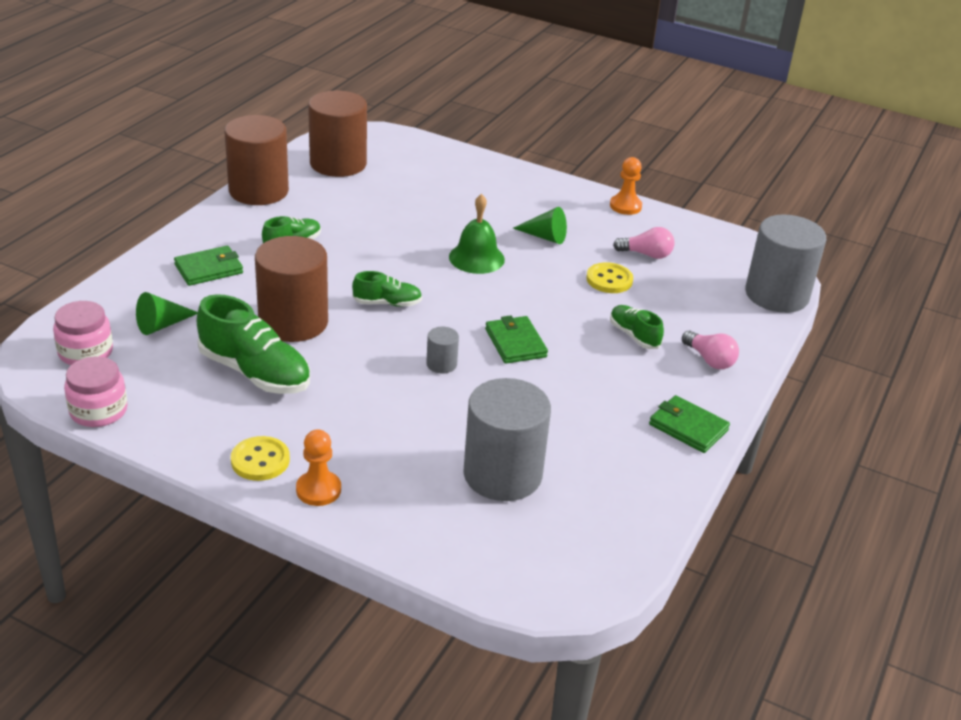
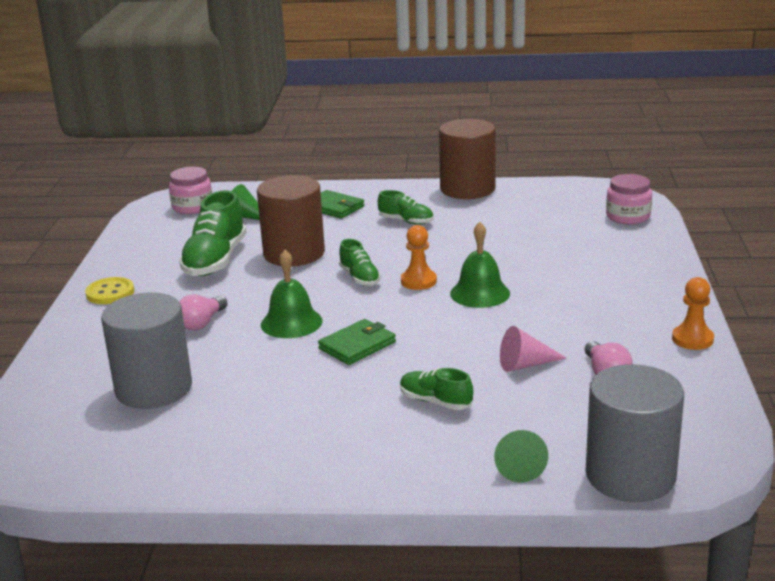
camera: 70 degrees right, 10 degrees down
pink jar [64,357,128,427] -> pink jar moved to [606,174,652,224]
orange pawn [296,429,341,506] -> orange pawn moved to [401,225,437,290]
brown cylinder [308,91,367,177] -> none
grey cylinder [426,327,459,374] -> green bell [261,250,323,338]
green cone [513,207,567,244] -> green cone moved to [494,430,548,483]
yellow button [586,262,633,293] -> pink cone [500,326,566,372]
green shoe [610,305,664,349] -> green shoe turned 90 degrees counterclockwise [400,368,473,410]
green wallet [649,395,730,453] -> none
pink light bulb [682,331,739,369] -> pink light bulb moved to [179,294,227,330]

